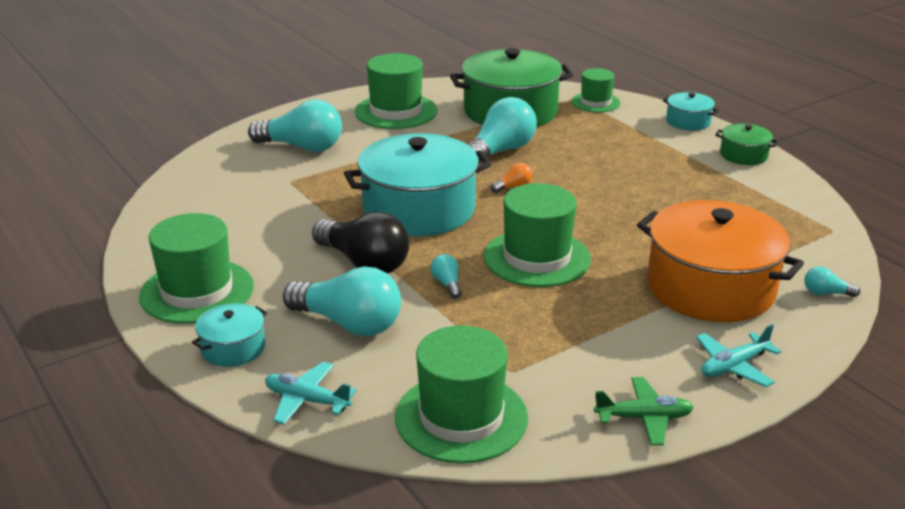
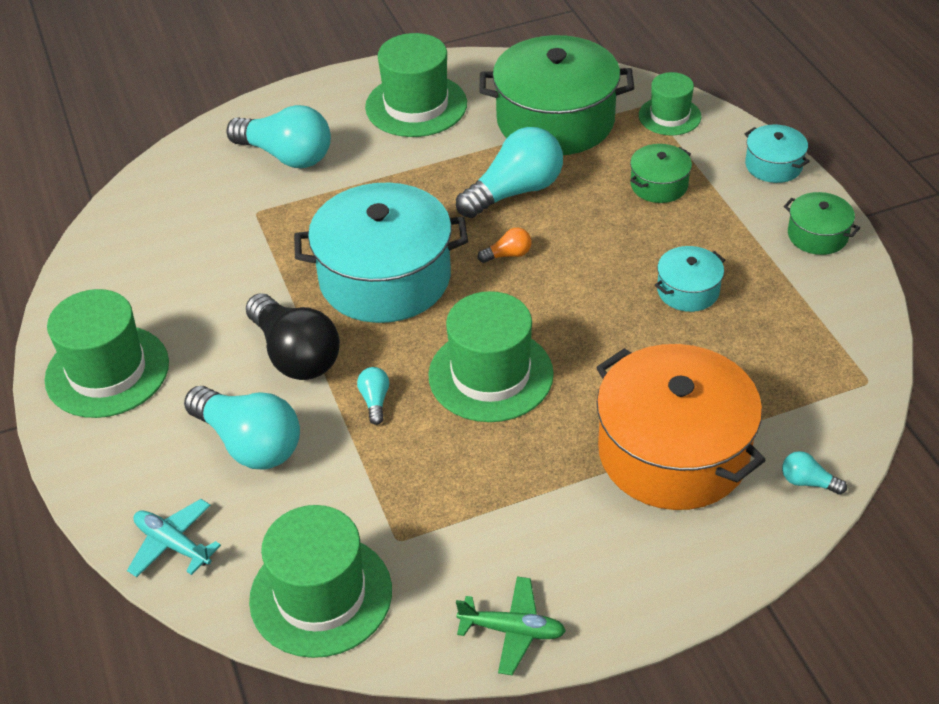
camera: 15 degrees right, 15 degrees up
turquoise pot [192,303,267,367] -> turquoise pot moved to [655,246,725,312]
turquoise plane [696,324,781,387] -> none
none -> green pot [630,144,692,203]

